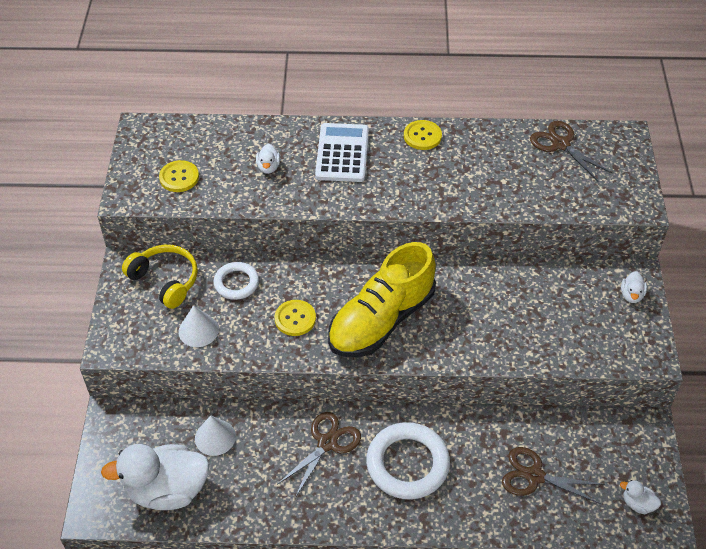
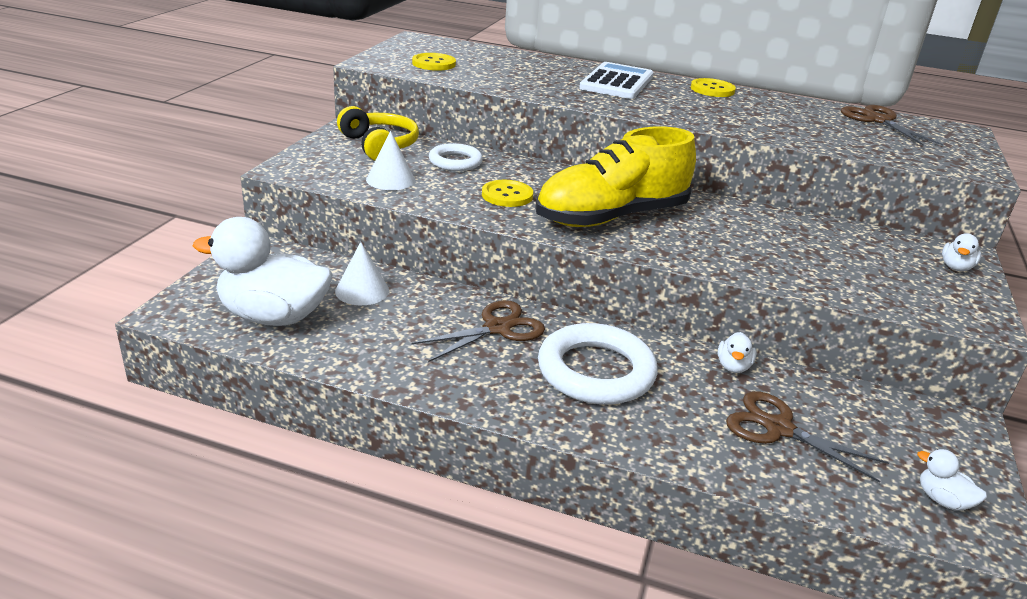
camera: 15 degrees right, 20 degrees down
white duck [256,143,280,174] -> white duck moved to [718,332,756,373]

